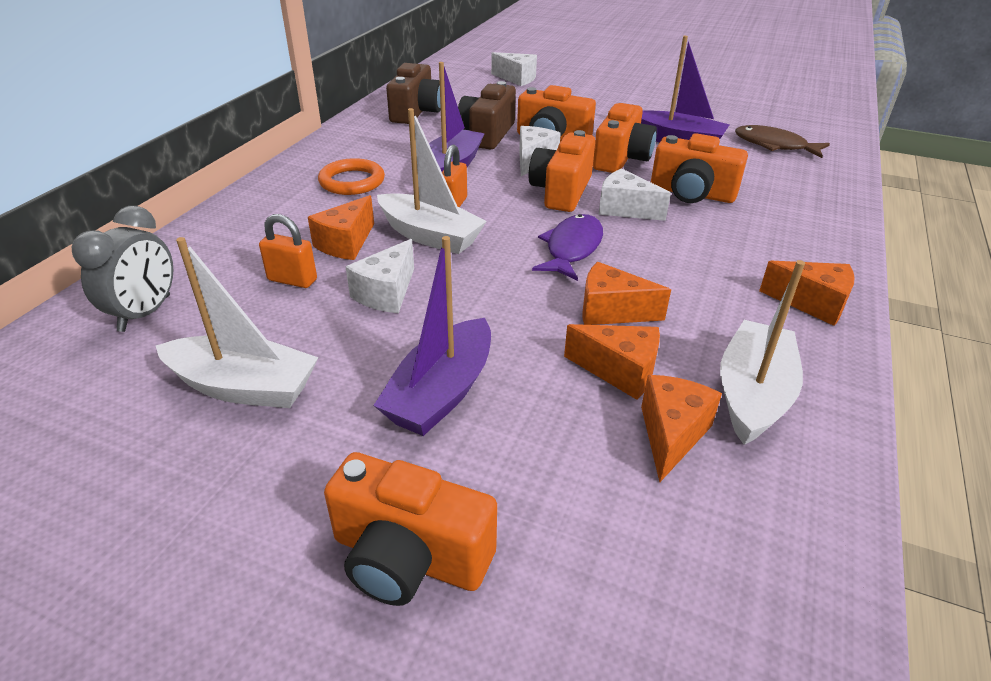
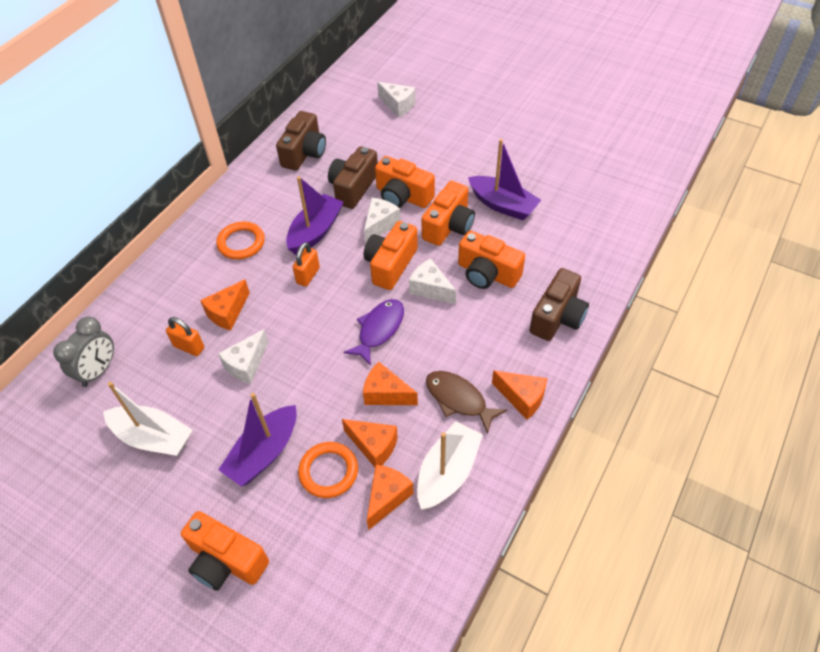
camera: 10 degrees right, 15 degrees up
white boat [377,108,487,254] -> none
brown fish [735,125,830,158] -> brown fish moved to [426,371,507,434]
none -> orange ring [298,442,358,498]
none -> brown camera [529,268,589,341]

